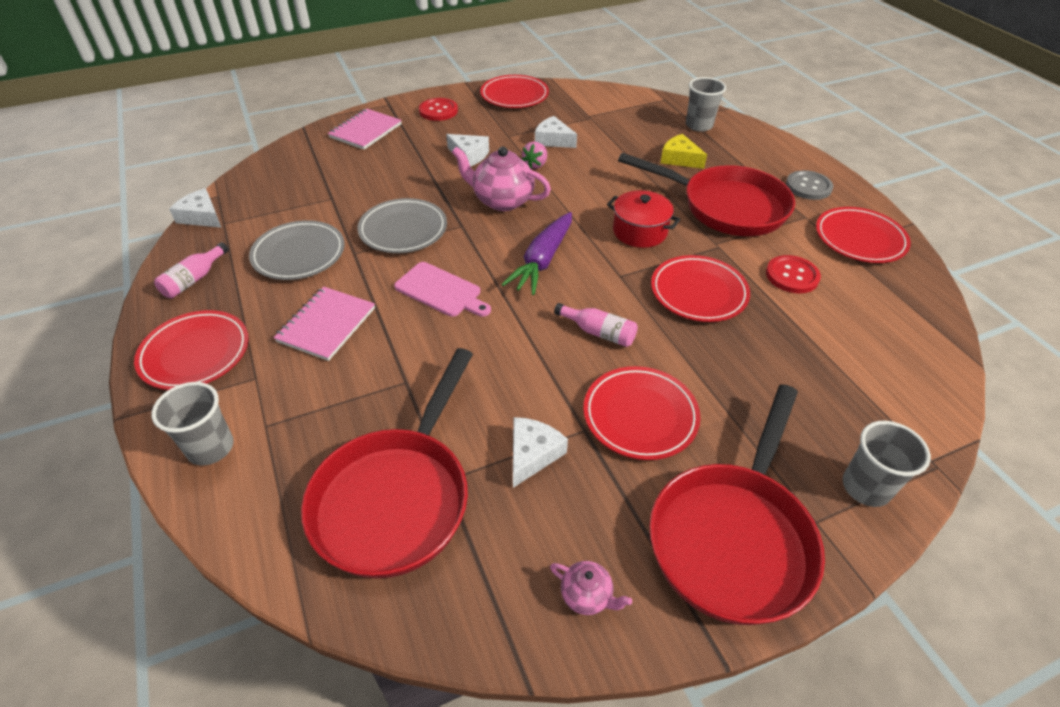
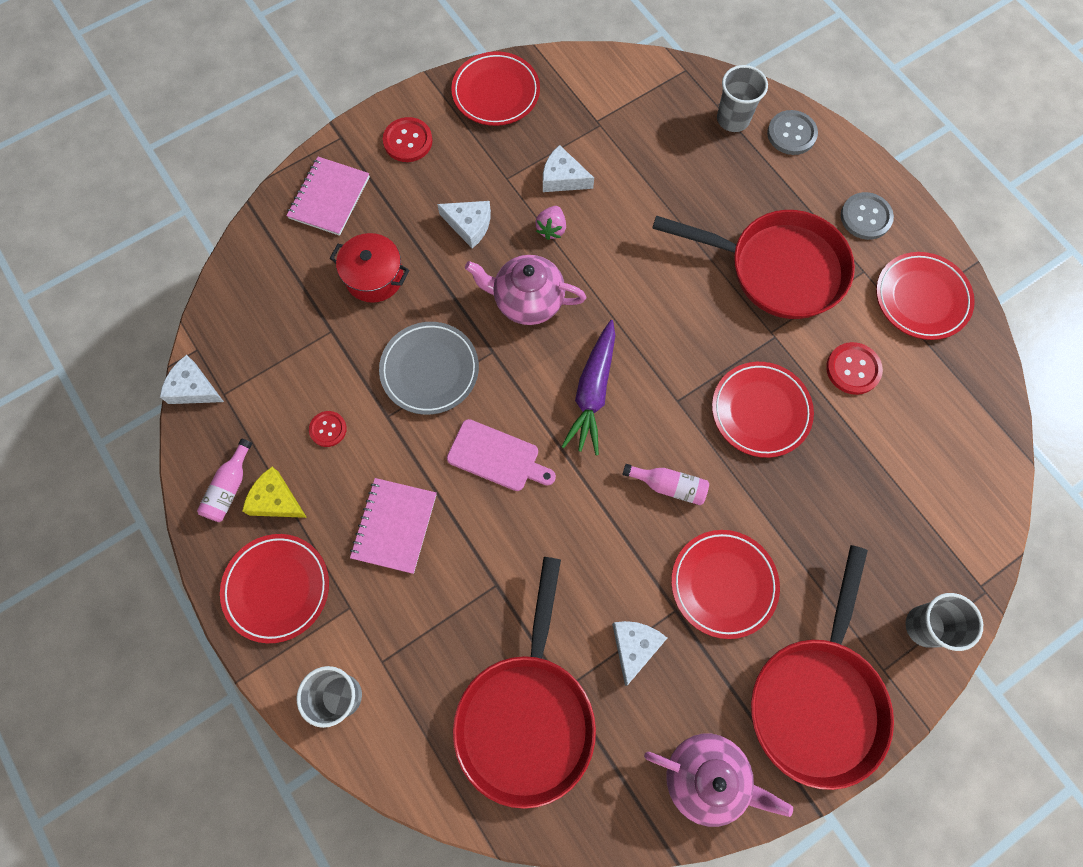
camera: 10 degrees left, 25 degrees up
grey plate [249,220,345,280] -> red button [309,411,347,447]
pink teapot [550,561,632,615] -> pink teapot [644,734,793,827], size x1.99
red pot [607,190,680,248] -> red pot moved to [330,233,409,303]
yellow cheese [661,134,707,169] -> yellow cheese moved to [242,467,307,518]
none -> grey button [767,110,818,155]

